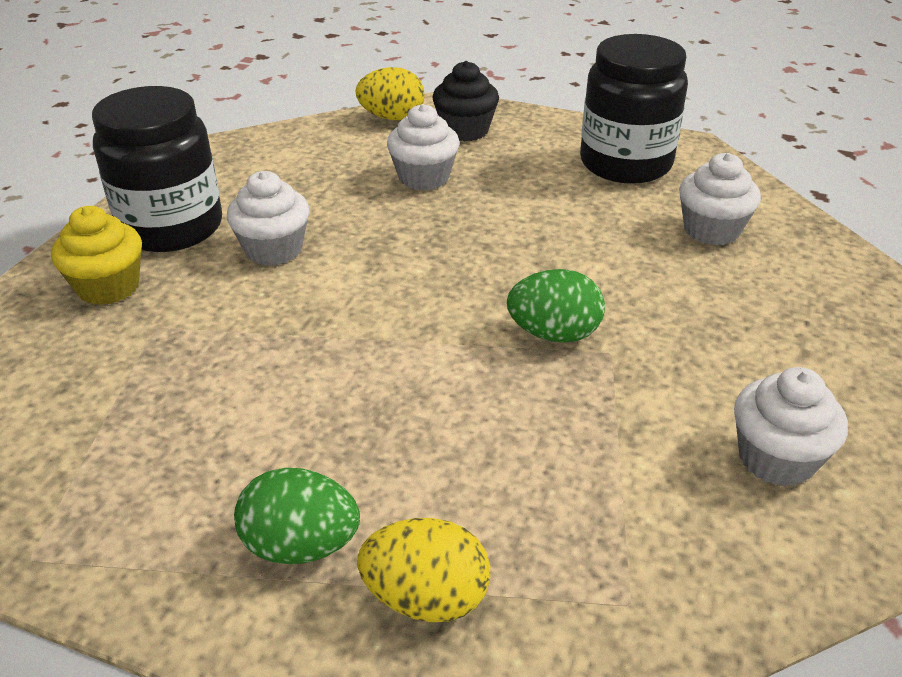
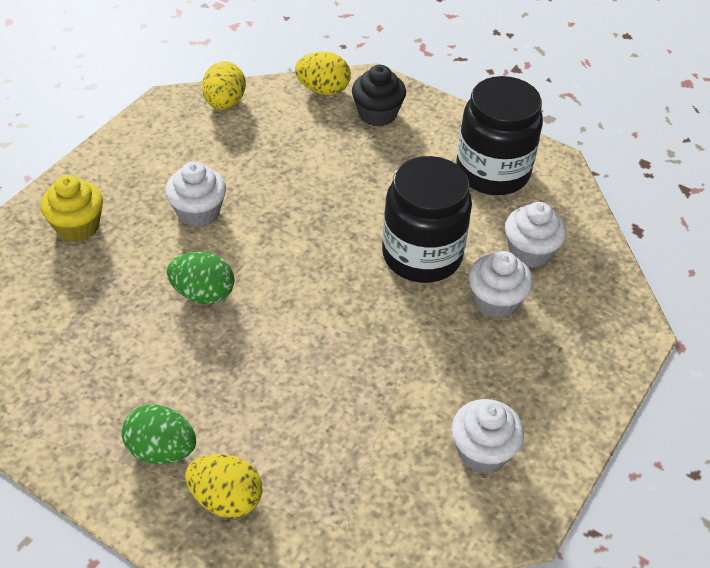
camera: 10 degrees right, 10 degrees up
black jar [92,86,222,252] -> black jar moved to [382,156,472,283]
white cupcake [387,104,460,190] -> white cupcake moved to [468,251,533,319]
green egg [507,269,605,343] -> green egg moved to [167,252,234,304]
none -> yellow egg [202,62,246,110]

